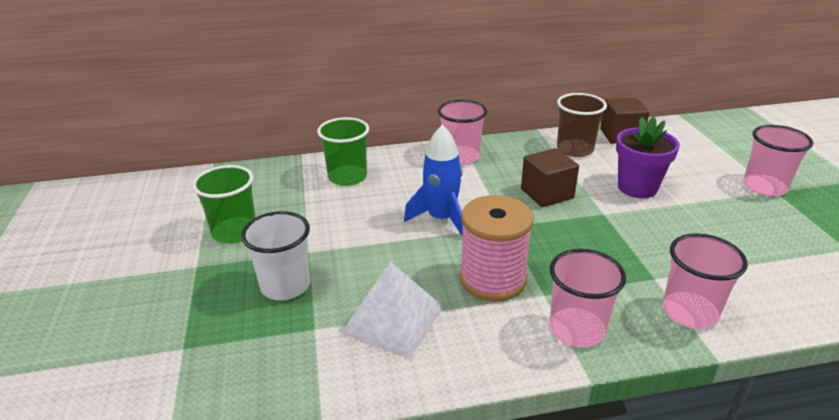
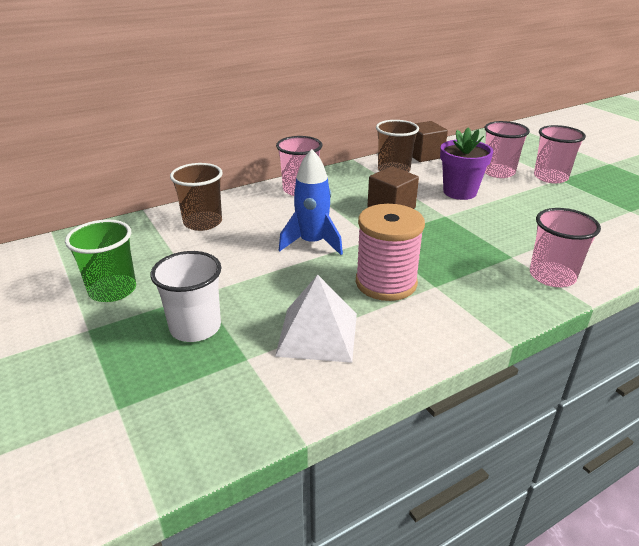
camera: 20 degrees left, 0 degrees up
green cup [317,117,369,186] -> brown cup [170,163,223,231]
pink cup [550,249,626,348] -> pink cup moved to [485,121,530,178]

